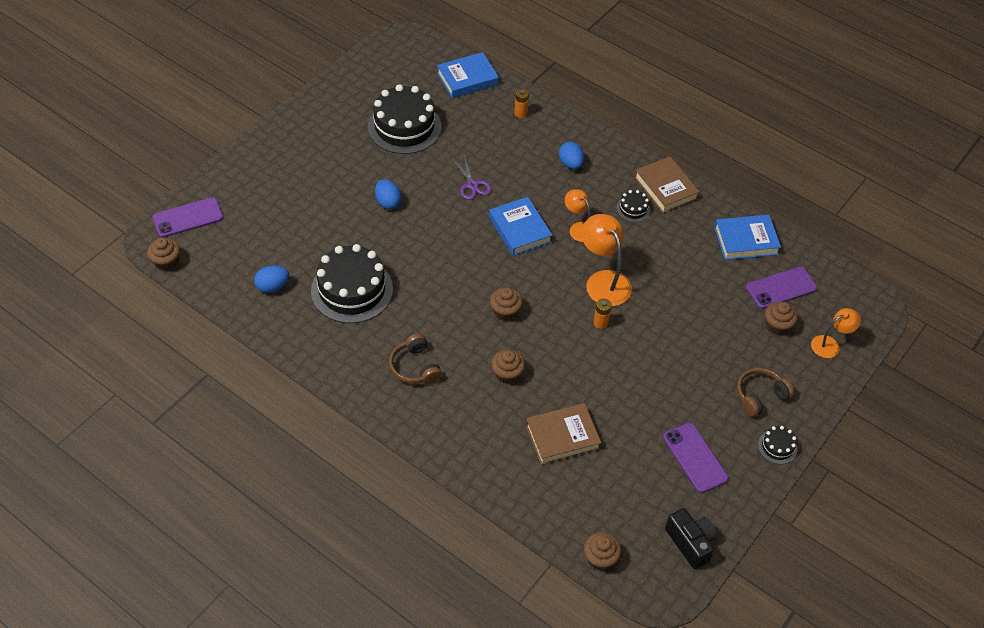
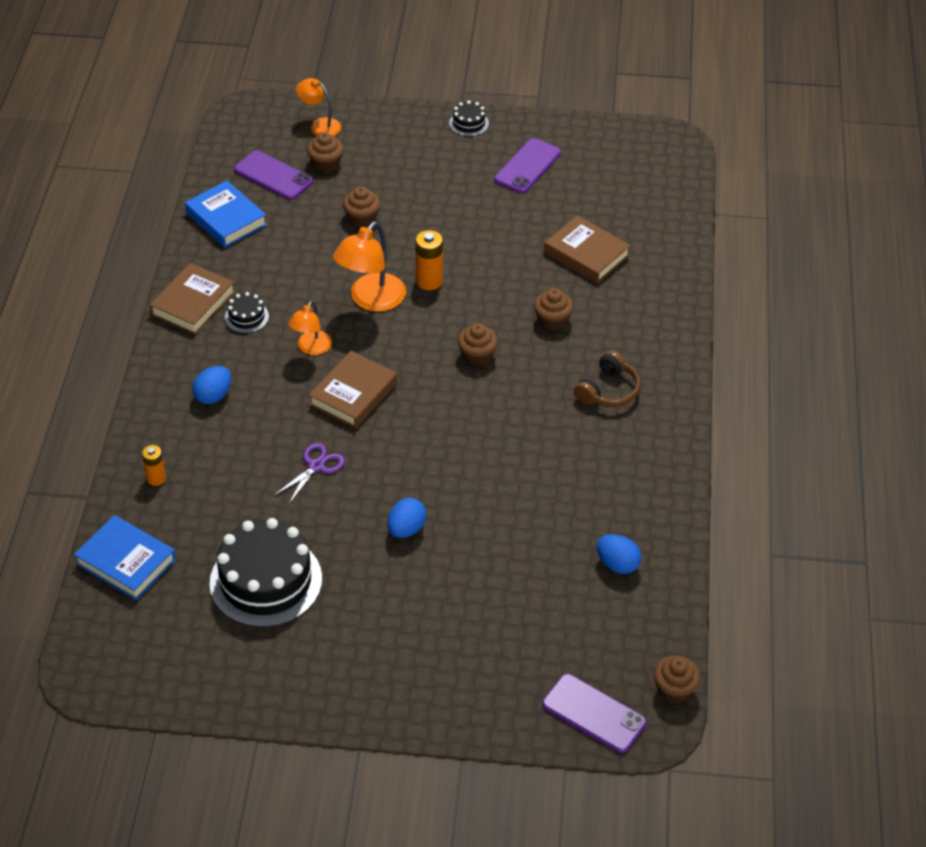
camera: 120 degrees left, 5 degrees down
black cake [311,244,393,323] -> none
blue book [489,197,553,256] -> brown book [309,351,397,428]
brown cupcake [584,532,621,571] -> brown cupcake moved to [343,186,380,227]
orange battery [593,299,612,329] -> orange battery [415,230,443,290], size x1.54
black camera [665,508,717,569] -> none
brown headphones [737,368,795,417] -> none

